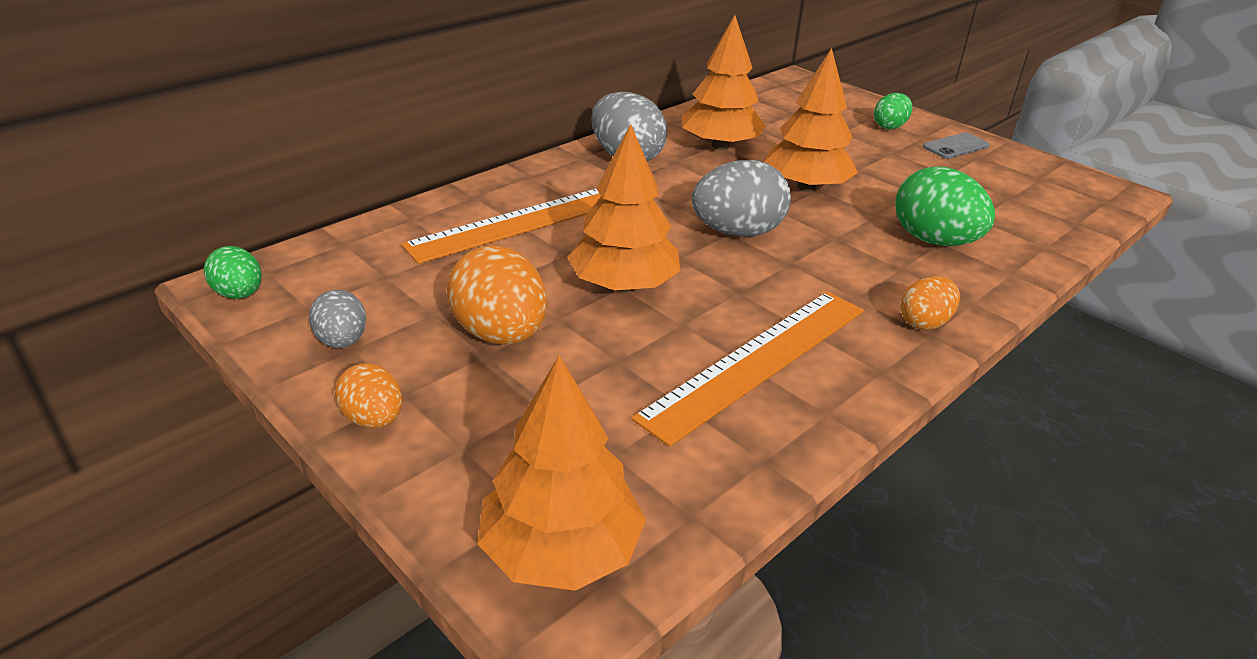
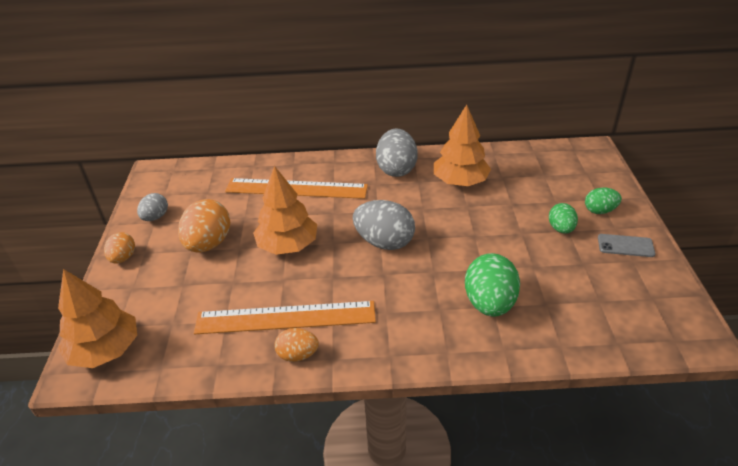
camera: 45 degrees right, 5 degrees up
green egg [204,246,261,299] -> green egg moved to [549,203,578,234]
orange tree [764,48,858,192] -> none
orange egg [900,276,960,330] -> orange egg moved to [274,328,319,362]

